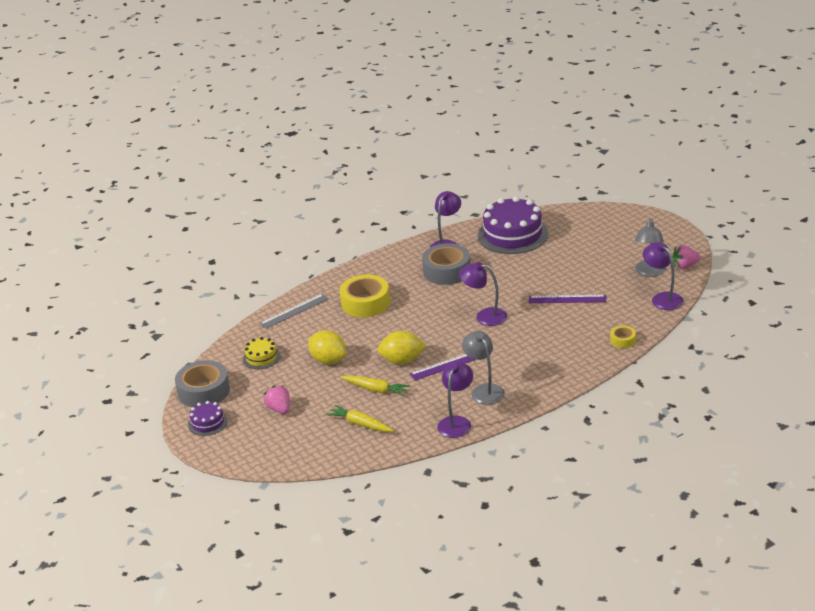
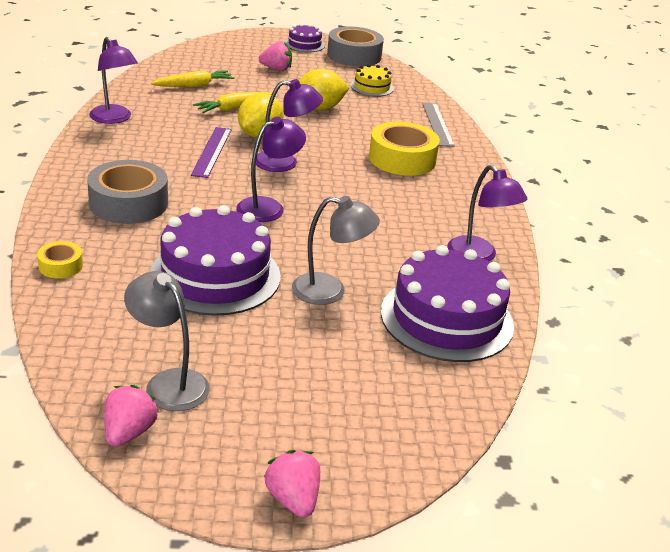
camera: 115 degrees right, 0 degrees up
grey tape [422,243,471,285] -> grey tape moved to [87,160,168,224]
grey lamp [462,331,505,404] -> grey lamp moved to [292,196,380,305]
purple ruler [529,295,606,303] -> purple cake [150,205,281,316]
purple lamp [643,242,683,310] -> purple lamp moved to [256,79,323,172]
none -> pink strawberry [264,450,320,518]

